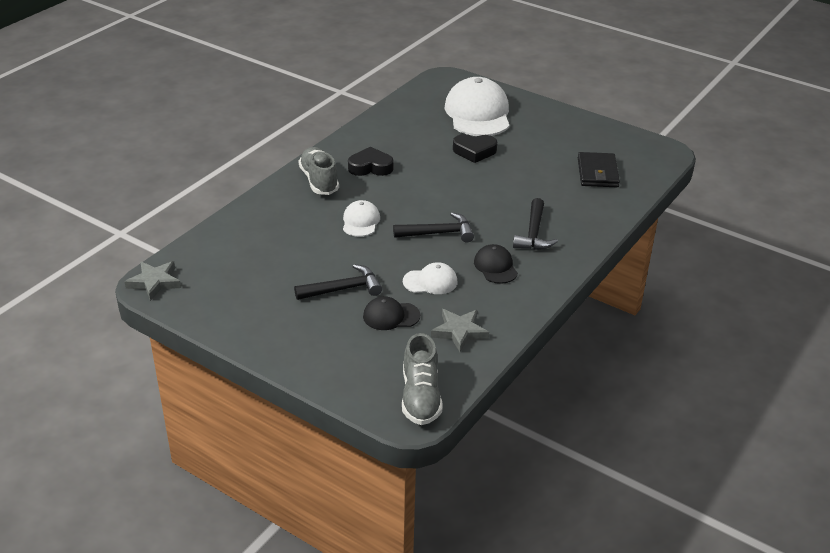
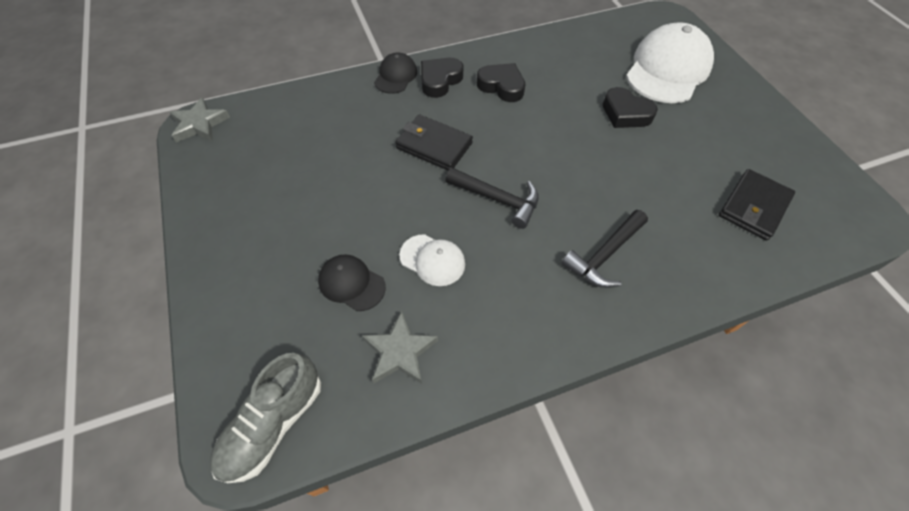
camera: 35 degrees right, 20 degrees up
black hammer [294,264,382,300] -> none
grey shoe [298,147,339,195] -> black heart [421,58,464,98]
white cap [343,200,380,237] -> black wallet [395,114,473,171]
black cap [474,244,518,284] -> black cap moved to [374,53,417,94]

